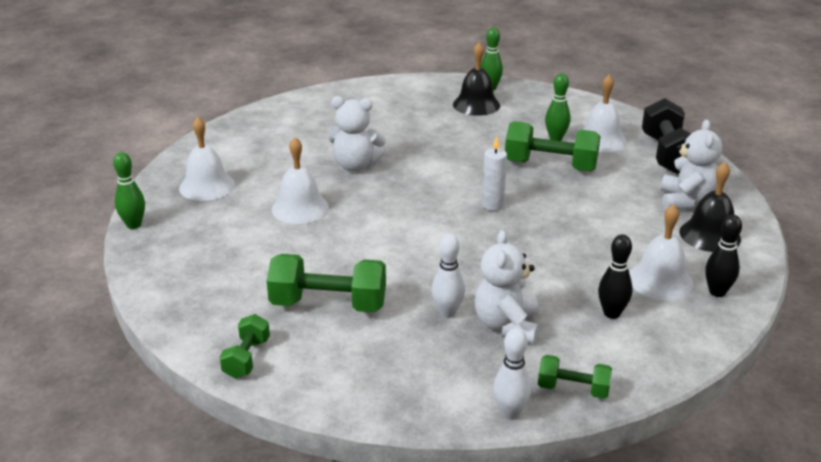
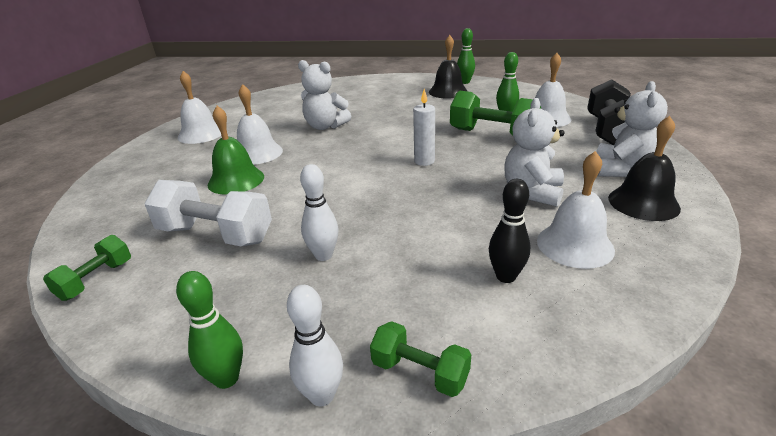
camera: 15 degrees right, 0 degrees up
green bowling pin [113,152,145,229] -> green bowling pin moved to [176,271,243,389]
green dumbbell [267,254,386,312] -> white dumbbell [144,180,272,246]
white teddy bear [474,230,539,344] -> white teddy bear moved to [504,98,565,207]
black bowling pin [705,215,742,297] -> none
none -> green bell [208,106,264,195]

